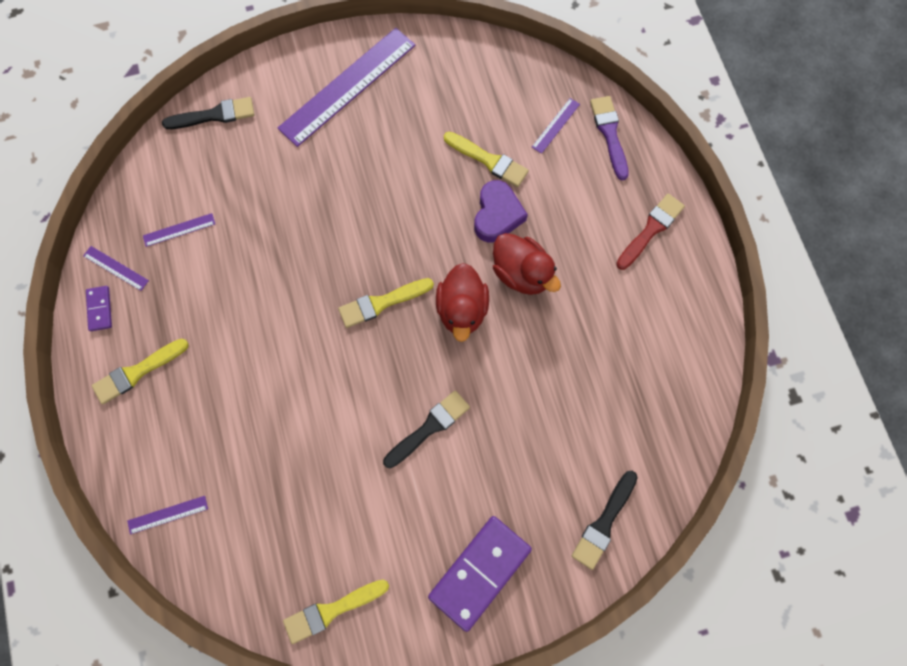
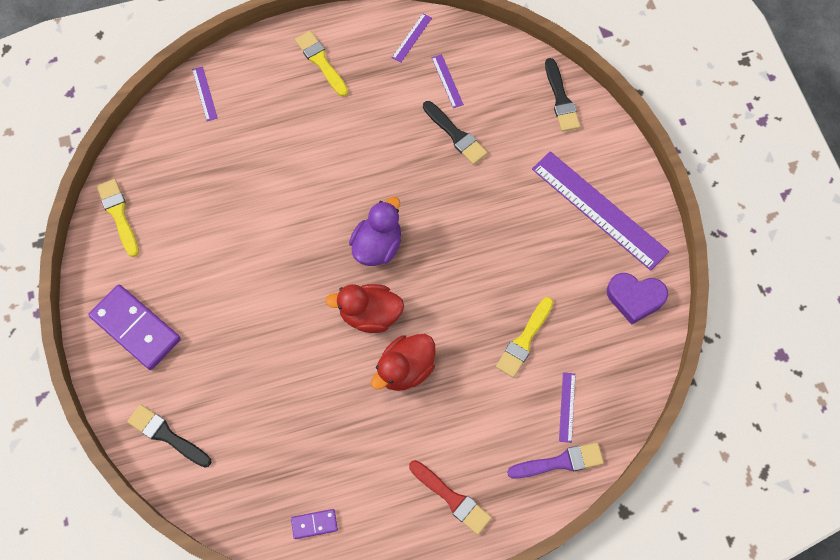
camera: 90 degrees right, 5 degrees down
purple domino [86,286,112,331] -> purple domino moved to [291,509,338,539]
yellow brush [338,278,434,328] -> purple duck [349,197,401,266]
black brush [383,390,470,468] -> black brush moved to [423,101,488,165]
purple heart [474,180,528,242] -> purple heart moved to [607,273,668,325]
purple ruler [532,98,580,154] -> purple ruler turned 60 degrees clockwise [559,372,576,443]

